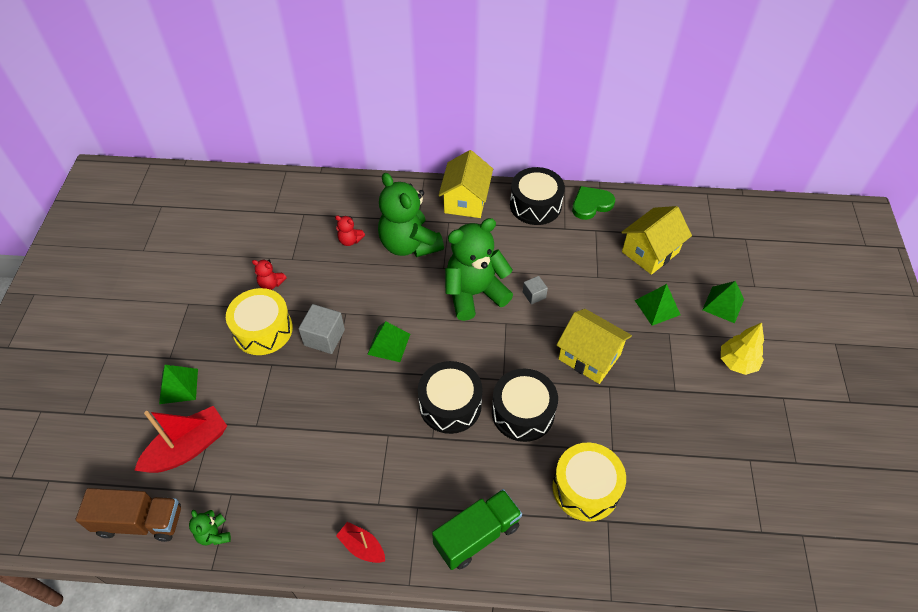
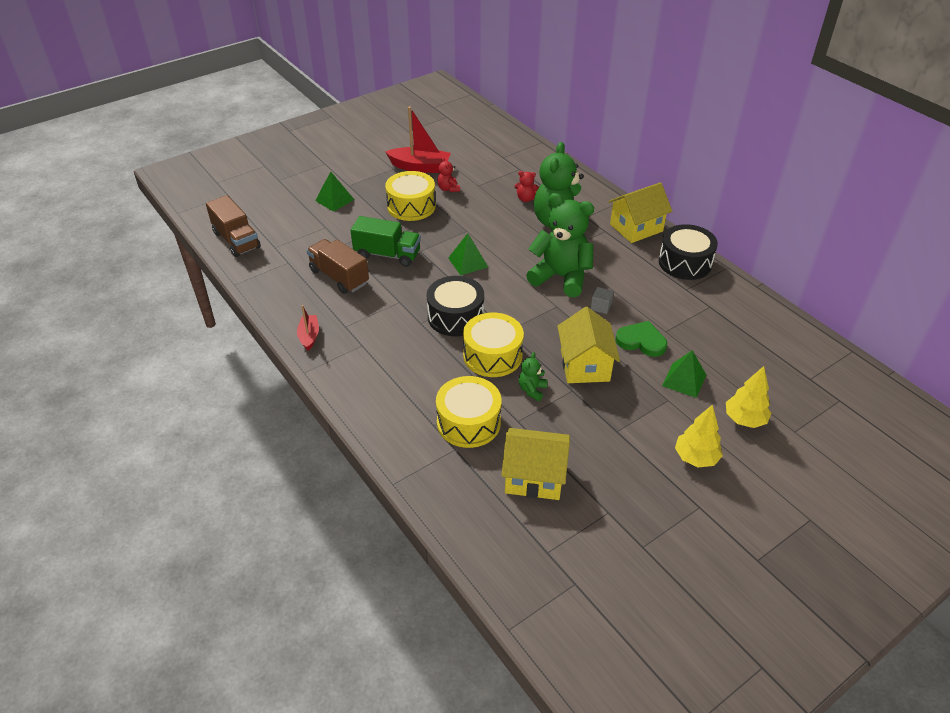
camera: 50 degrees right, 10 degrees down
red boat [134,406,227,473] -> red boat moved to [385,106,451,173]
green teddy bear [189,510,231,545] -> green teddy bear moved to [519,352,548,401]
grey cube [298,304,345,354] -> none
red teddy bear [335,216,365,246] -> red teddy bear turned 60 degrees counterclockwise [515,171,539,202]
green truck [432,489,522,570] -> green truck moved to [351,216,421,267]
black drum [492,369,558,442] -> yellow drum [463,313,524,377]
green heart [572,186,615,220] -> green heart moved to [615,321,667,357]
yellow house [621,206,692,275] -> yellow house moved to [501,428,570,500]
green pyramid [702,281,744,323] -> yellow tree [726,366,772,428]
none -> brown truck [306,239,369,294]

